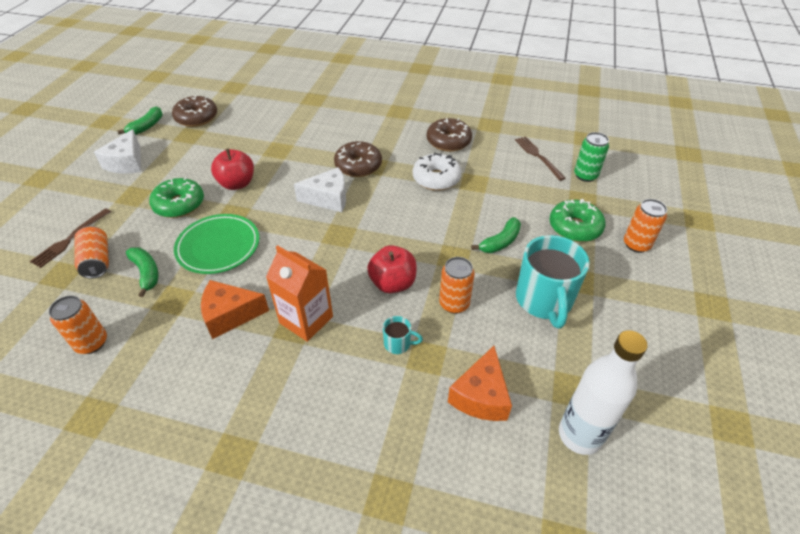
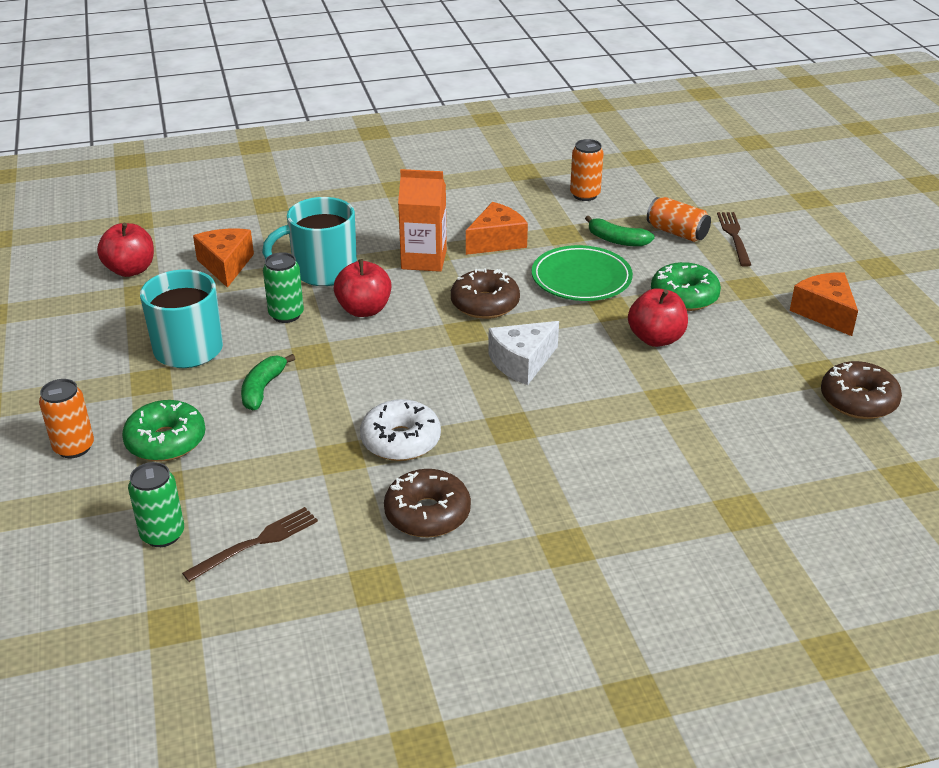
camera: 150 degrees right, 10 degrees down
white cheese [94,129,141,174] -> orange cheese [790,272,858,336]
green banana [117,106,163,135] -> none
brown donut [334,141,382,177] -> brown donut moved to [451,268,520,319]
turquoise mug [383,316,423,354] -> turquoise mug [262,197,357,286], size x2.30
orange can [439,257,475,314] -> green can [263,252,304,323]
brown fork [515,136,566,181] -> brown fork turned 75 degrees counterclockwise [182,507,318,582]
white bottle [559,330,647,455] -> red apple [97,223,154,277]

